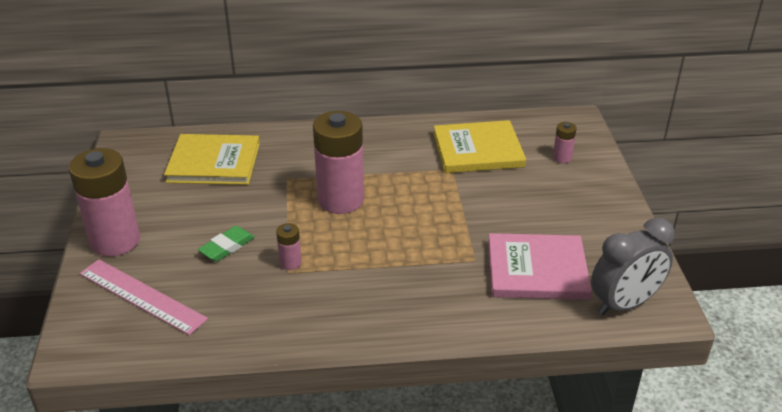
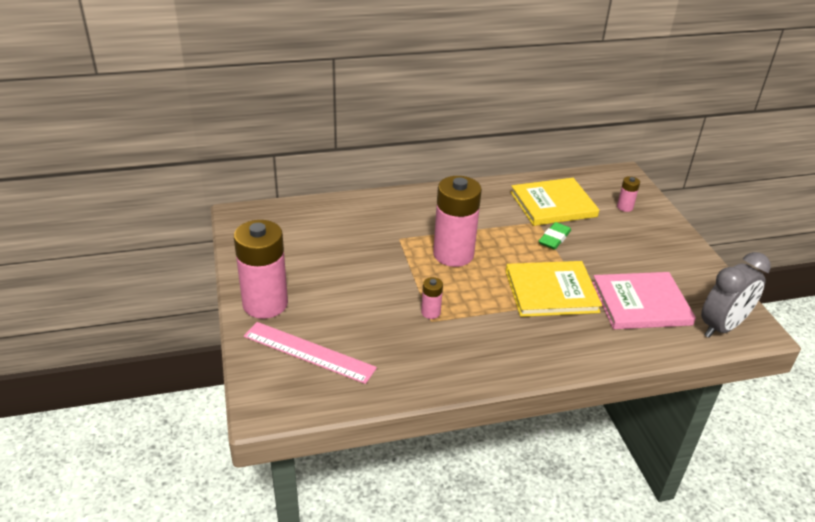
camera: 10 degrees left, 0 degrees up
yellow book [164,134,260,185] -> yellow book moved to [506,261,602,317]
green eraser [198,226,255,262] -> green eraser moved to [539,222,571,250]

